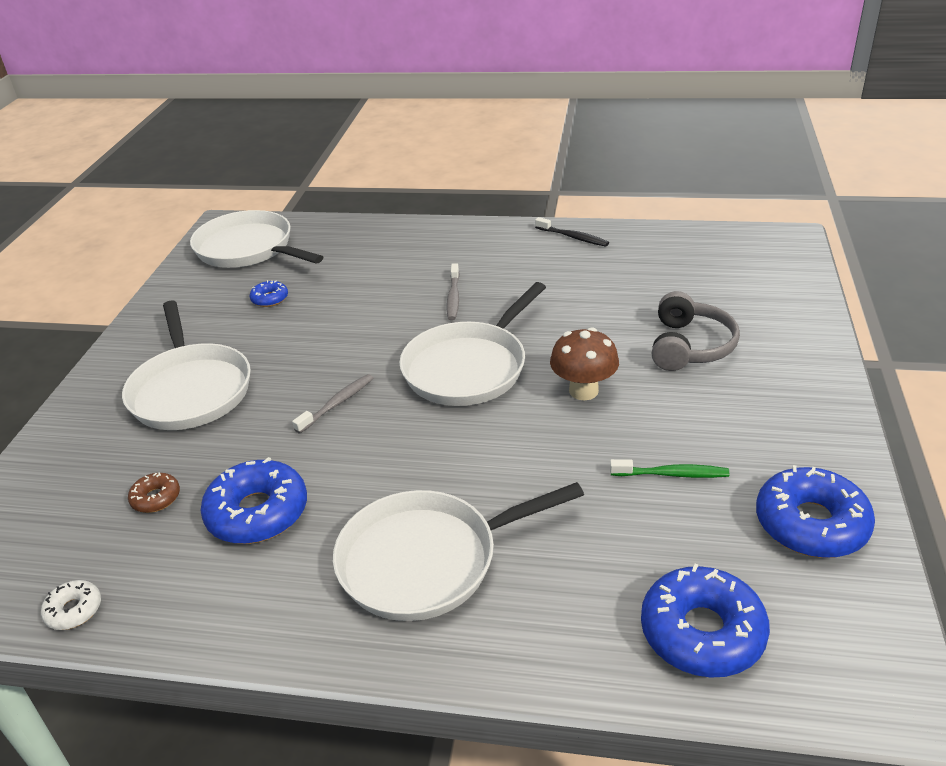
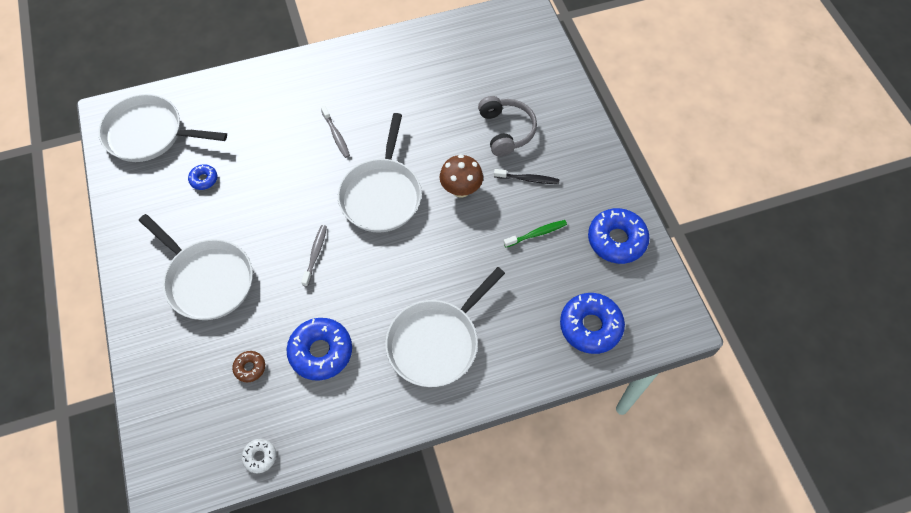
camera: 30 degrees left, 25 degrees up
black toothbrush [535,217,609,247] -> black toothbrush moved to [494,169,559,184]

